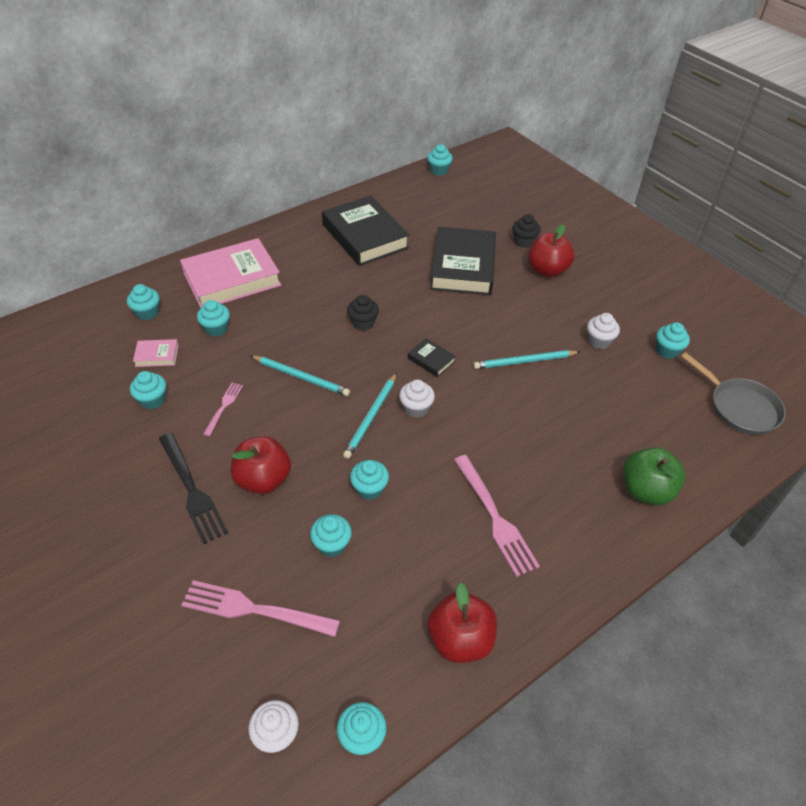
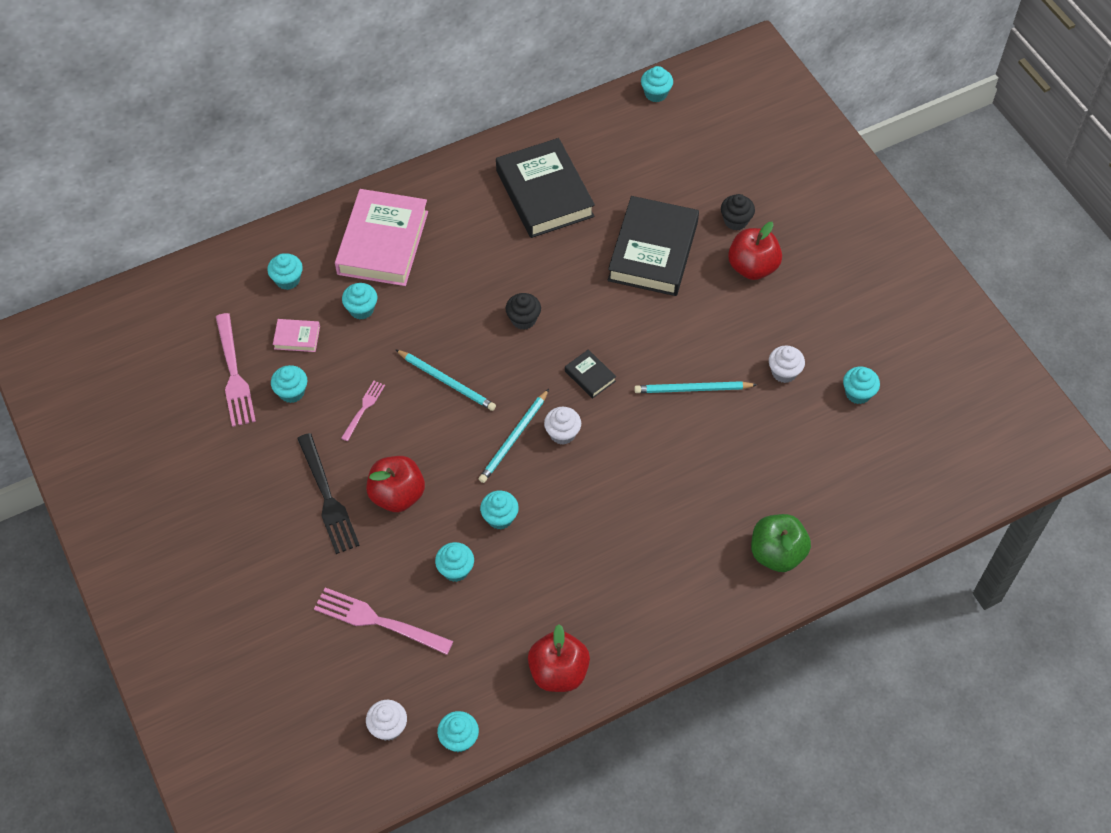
camera: 10 degrees right, 10 degrees up
pink book [180,238,281,308] -> pink book turned 60 degrees counterclockwise [335,189,428,286]
pink fork [454,455,540,577] -> pink fork moved to [216,313,256,427]
grey pan [681,352,786,435] -> none

